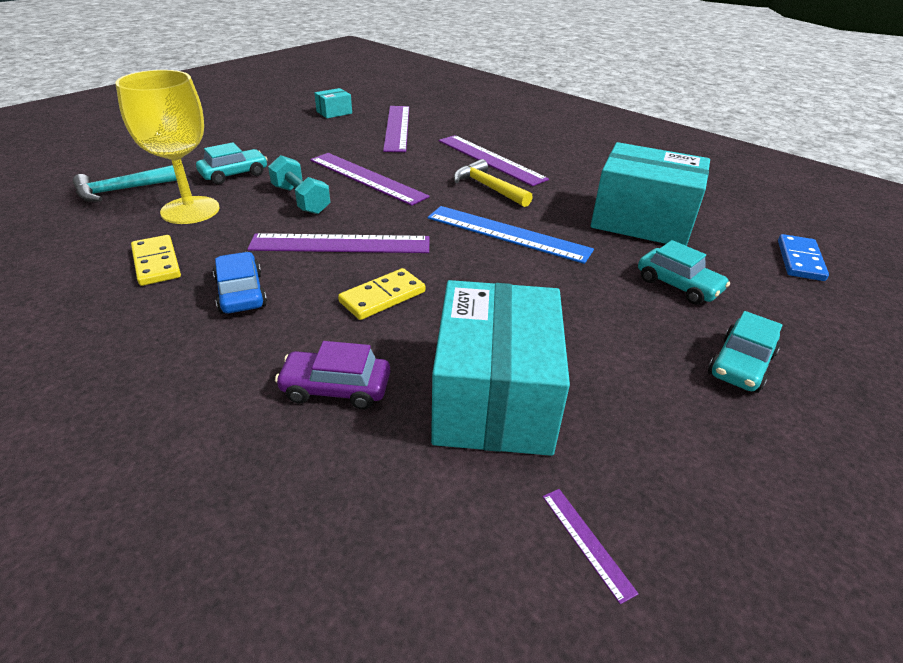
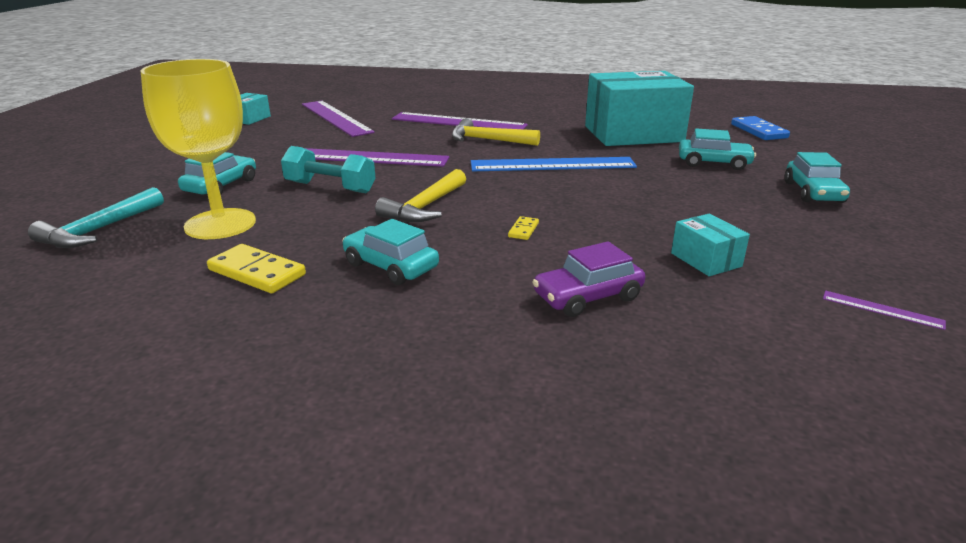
camera: 30 degrees left, 10 degrees down
blue car [213,252,267,314] -> turquoise car [342,219,439,285]
purple ruler [247,233,429,253] -> yellow hammer [375,169,466,222]
yellow domino [338,268,425,320] -> yellow domino [508,216,539,240], size x0.51
turquoise box [431,280,570,456] -> turquoise box [671,214,750,276], size x0.43

